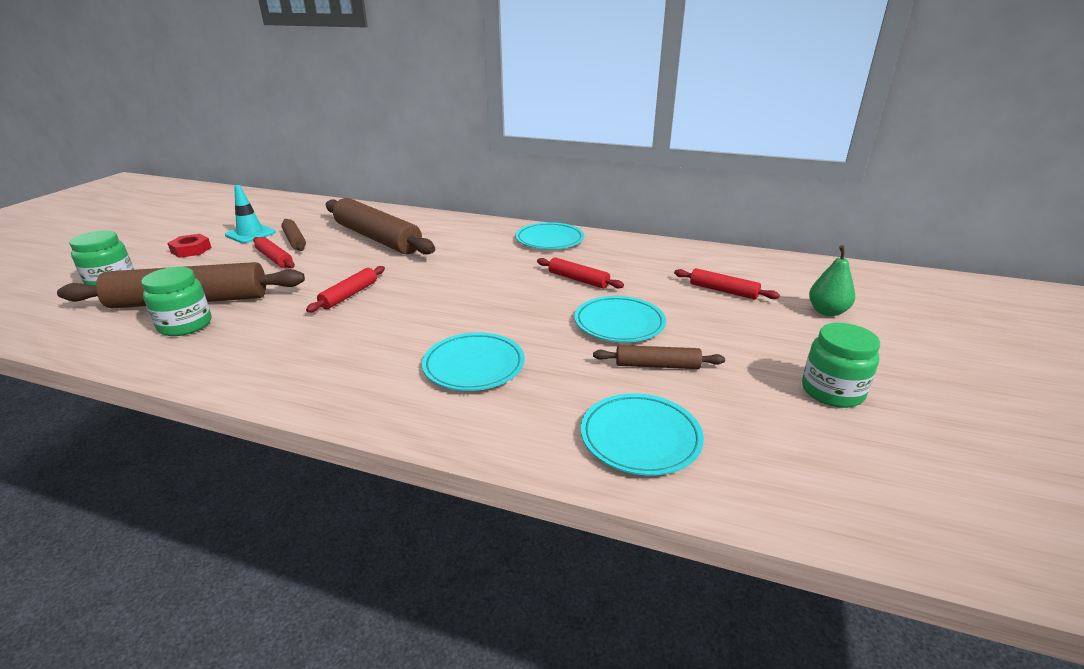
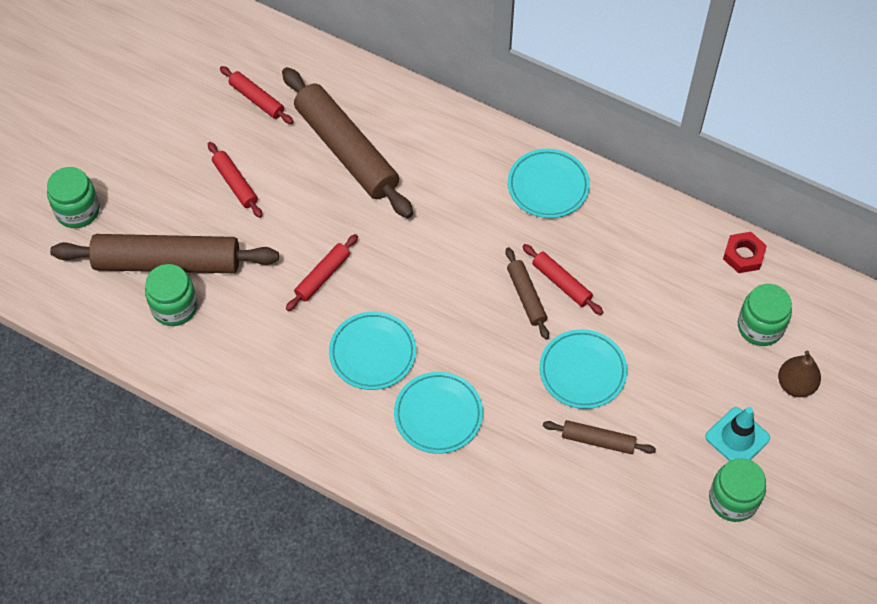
camera: 10 degrees right, 30 degrees up
red nut [167,234,212,258] -> red nut moved to [723,232,767,273]
turquoise traffic cone [225,185,276,243] -> turquoise traffic cone moved to [705,407,770,461]
brown rolling pin [281,219,306,251] -> brown rolling pin moved to [506,247,549,339]
turquoise plate [581,393,704,476] -> turquoise plate moved to [329,312,416,390]
red rolling pin [674,268,780,300] -> red rolling pin moved to [220,66,294,124]
green pear [809,245,855,316] -> brown pear [778,351,821,397]
none -> green jar [738,284,792,346]

